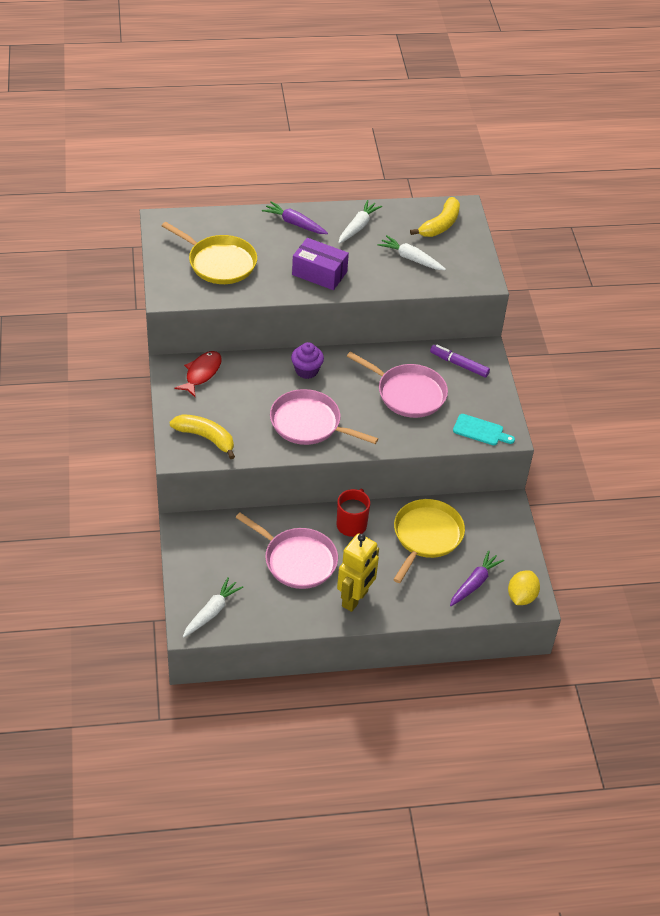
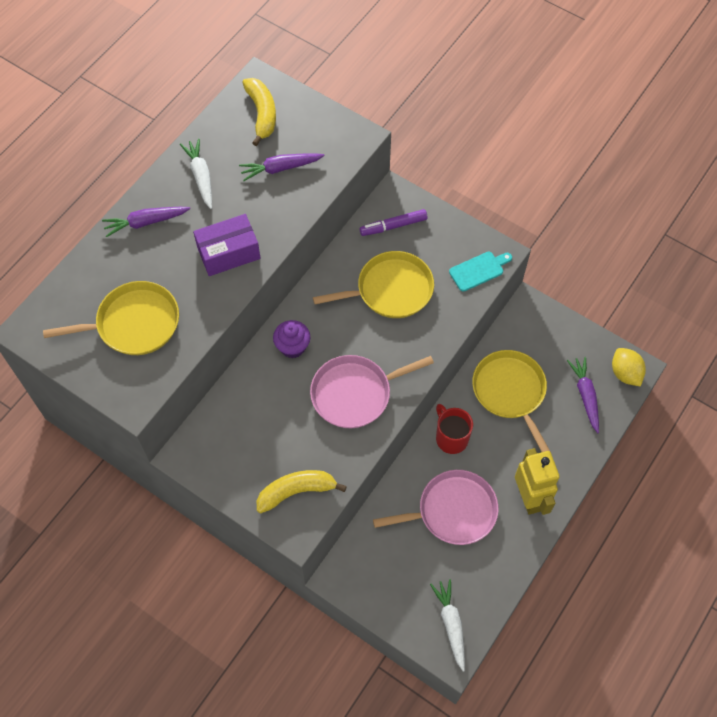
camera: 45 degrees left, 15 degrees up
red fish [174,351,222,397] -> none
pink pan [347,351,448,418] -> yellow pan [313,251,434,318]
white carrot [378,235,446,270] -> purple carrot [239,153,324,181]

